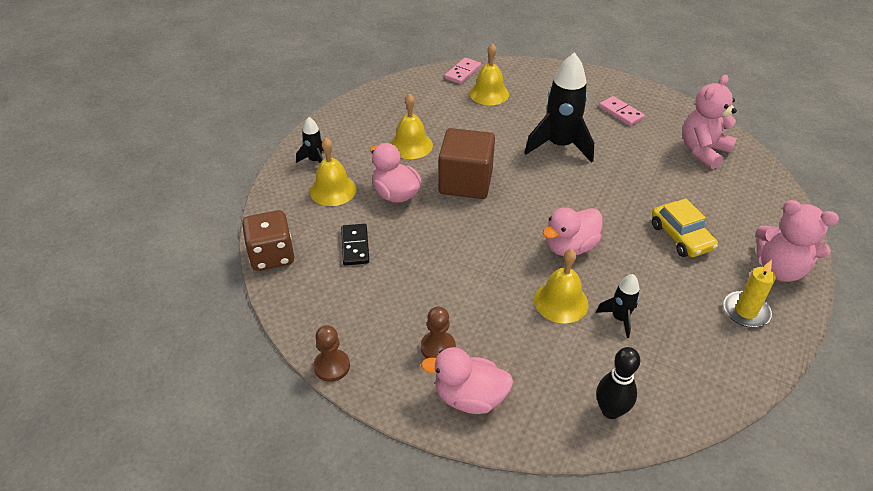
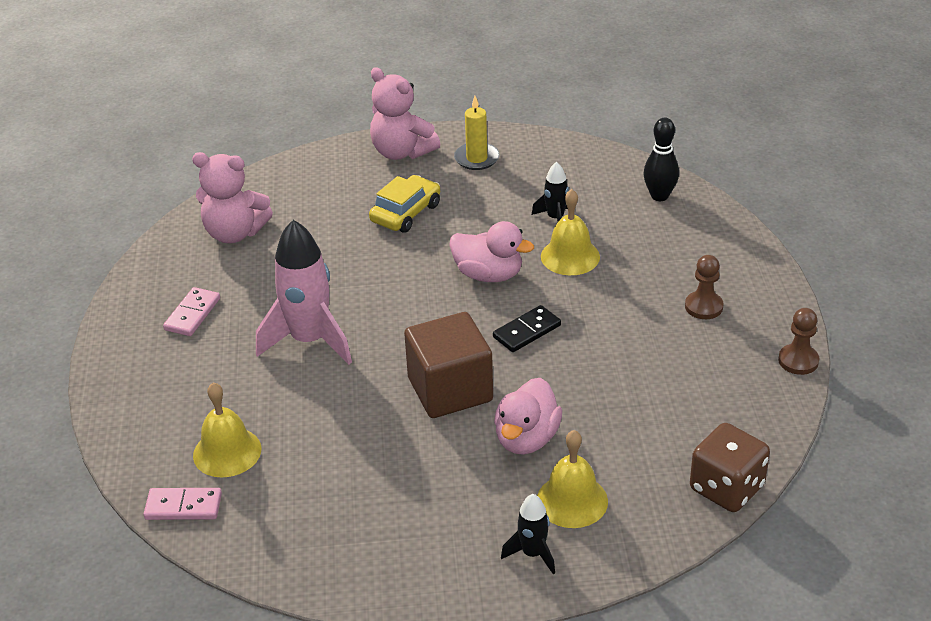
camera: 120 degrees left, 5 degrees down
black domino [341,224,369,265] -> black domino moved to [493,305,561,352]
yellow bell [390,93,433,159] -> none
pink duck [421,347,514,414] -> none
black rocket [524,52,594,163] -> pink rocket [256,220,352,365]
pink teddy bear [755,200,839,282] -> pink teddy bear turned 135 degrees clockwise [370,67,440,160]

